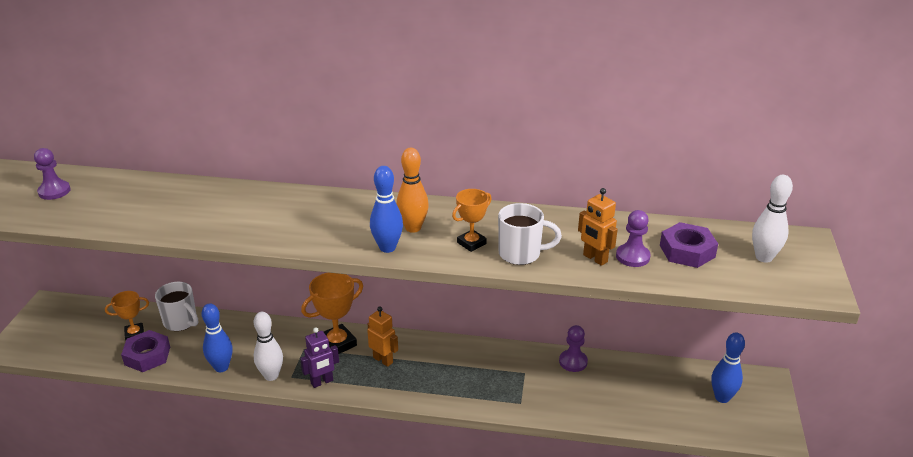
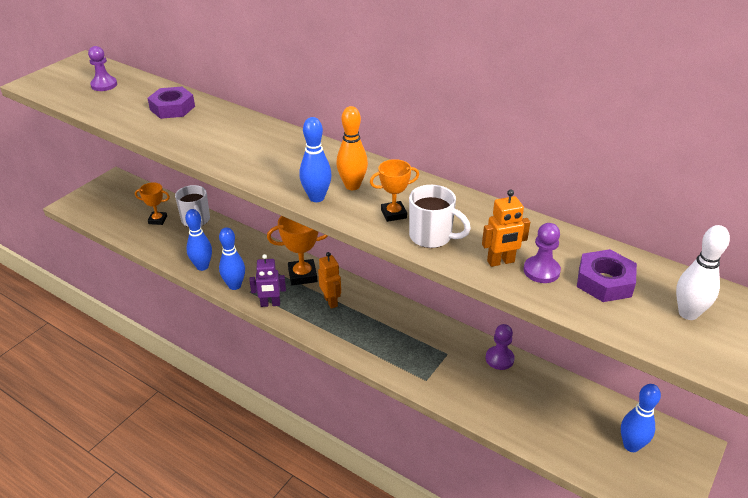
camera: 25 degrees right, 5 degrees up
purple nut [121,330,170,372] -> purple nut moved to [147,87,195,119]
white bowling pin [254,312,283,381] -> blue bowling pin [219,227,245,290]
orange robot [578,188,618,266] -> orange robot turned 90 degrees counterclockwise [482,190,530,267]

